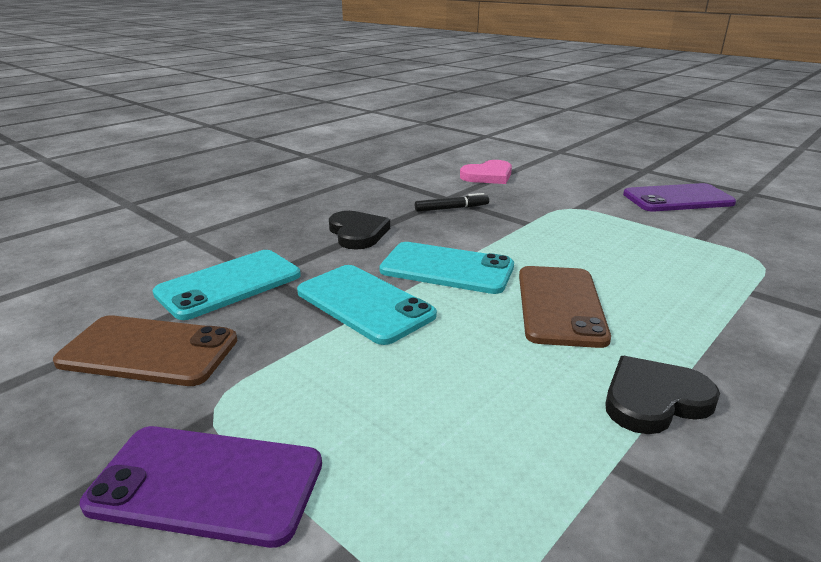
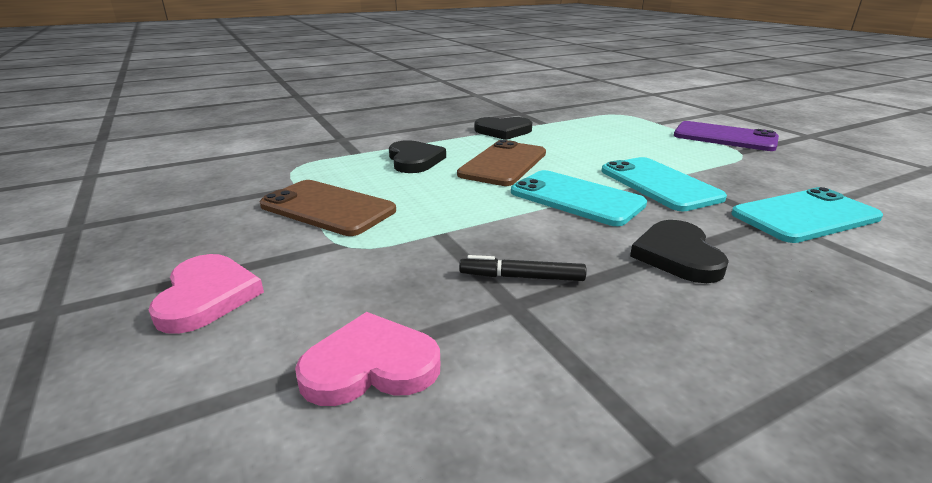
camera: 160 degrees left, 0 degrees up
brown phone [53,315,237,386] -> brown phone moved to [259,180,396,236]
purple phone [623,183,736,211] -> none
none -> pink heart [149,254,264,334]
none -> black heart [389,140,446,173]

